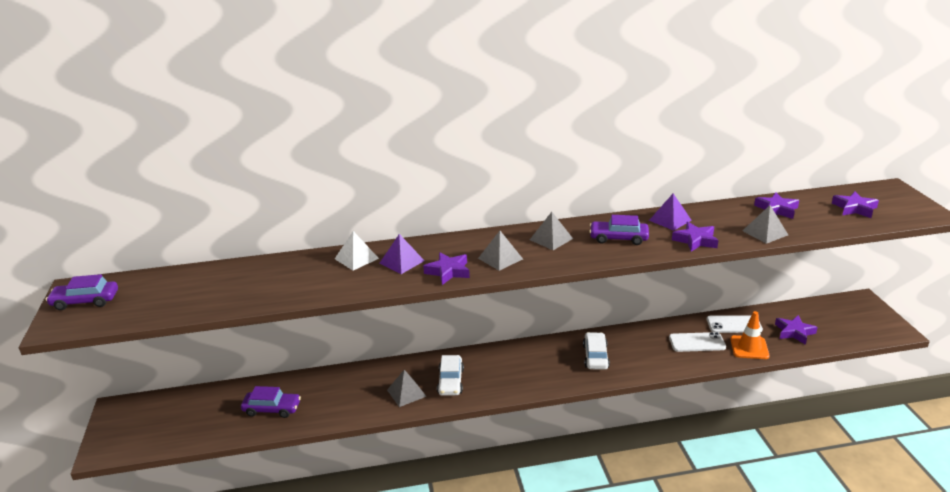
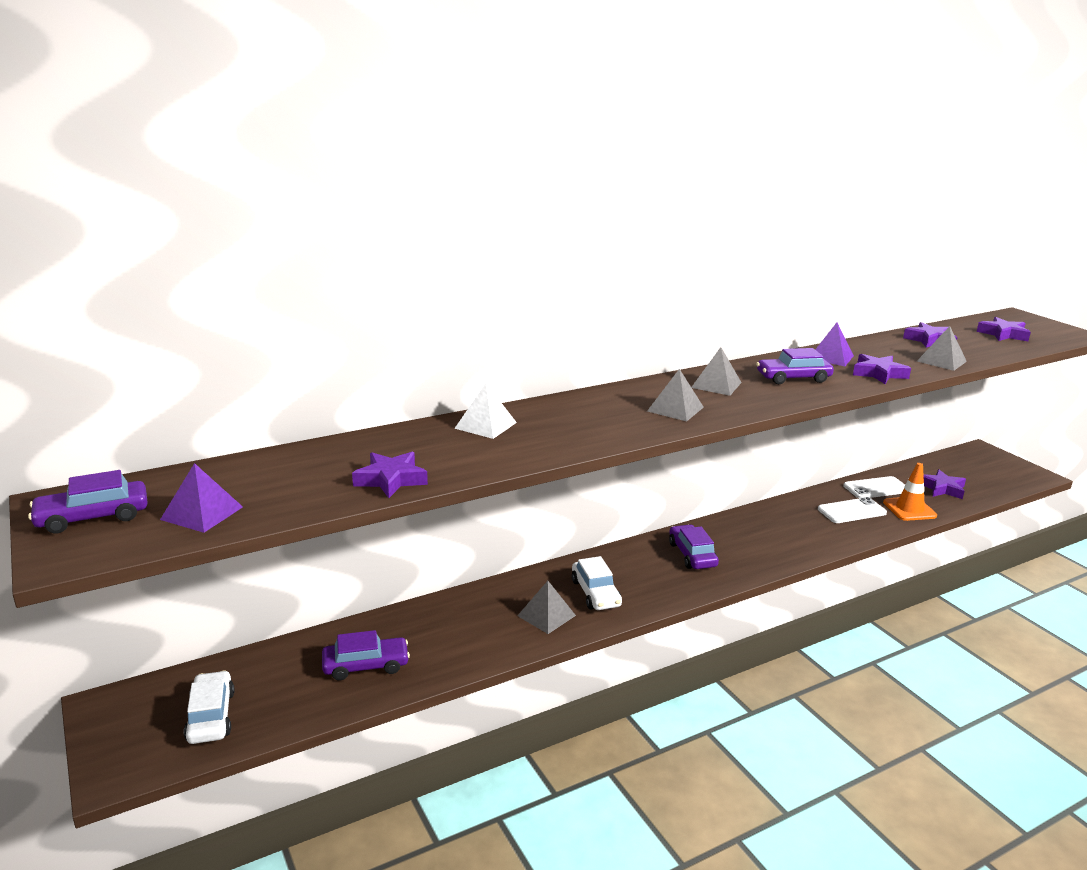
camera: 20 degrees left, 5 degrees down
purple pyramid [379,234,424,274] -> purple pyramid moved to [160,463,243,533]
purple star [423,252,470,285] -> purple star moved to [352,452,428,498]
white car [583,332,610,370] -> white car moved to [184,670,235,744]
none -> purple car [669,524,719,569]

